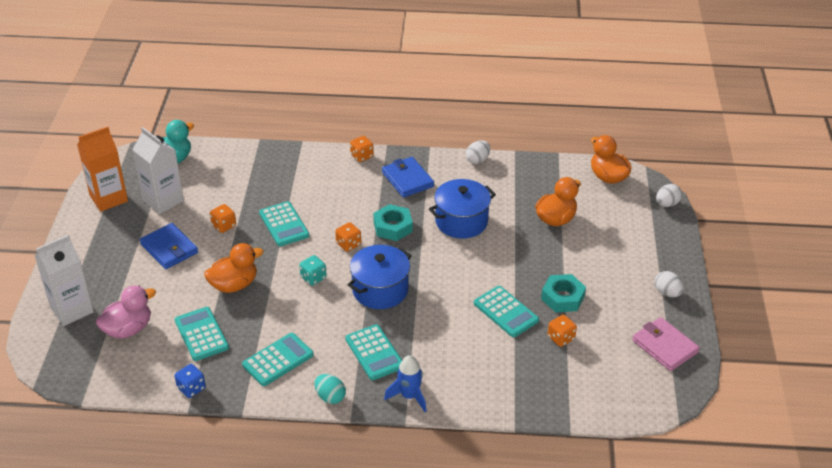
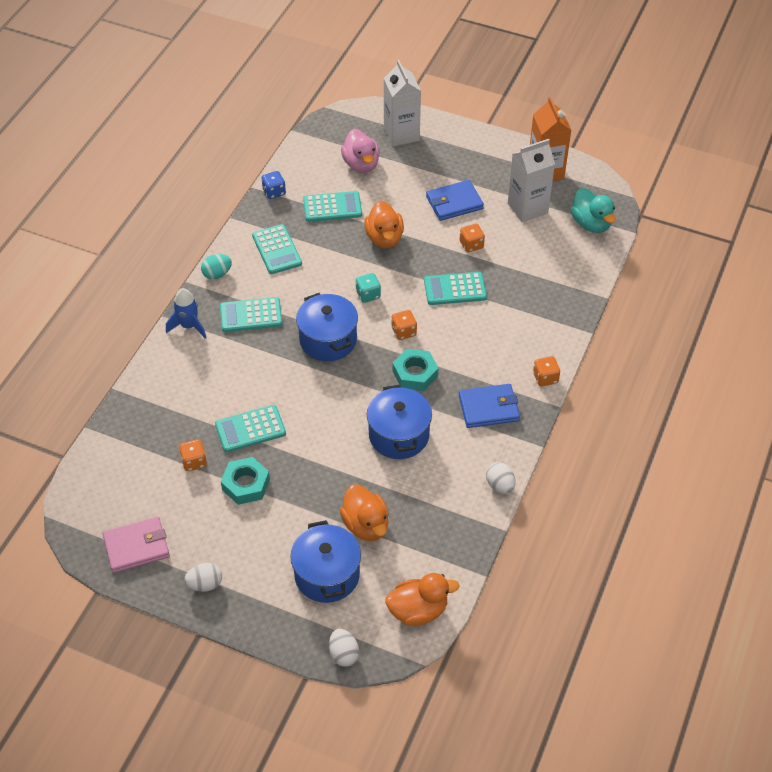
camera: 110 degrees right, 10 degrees up
none -> blue pot [290,520,361,603]

